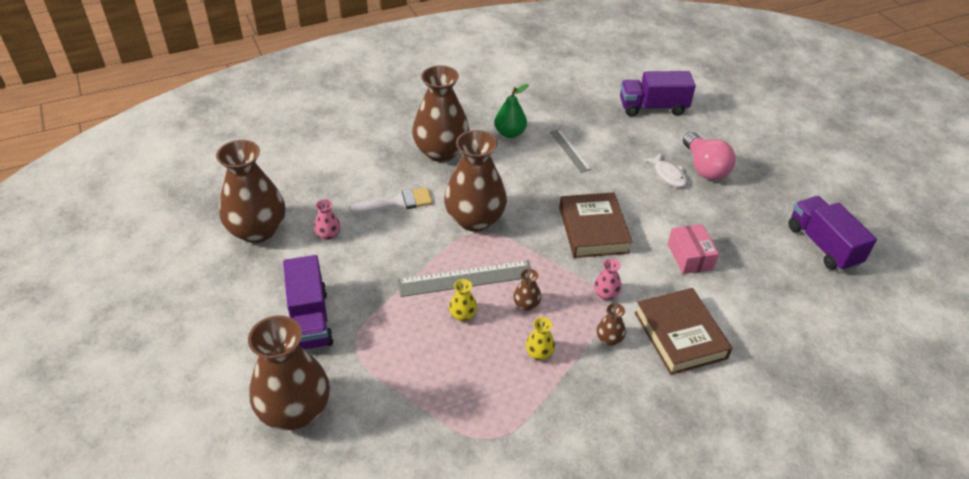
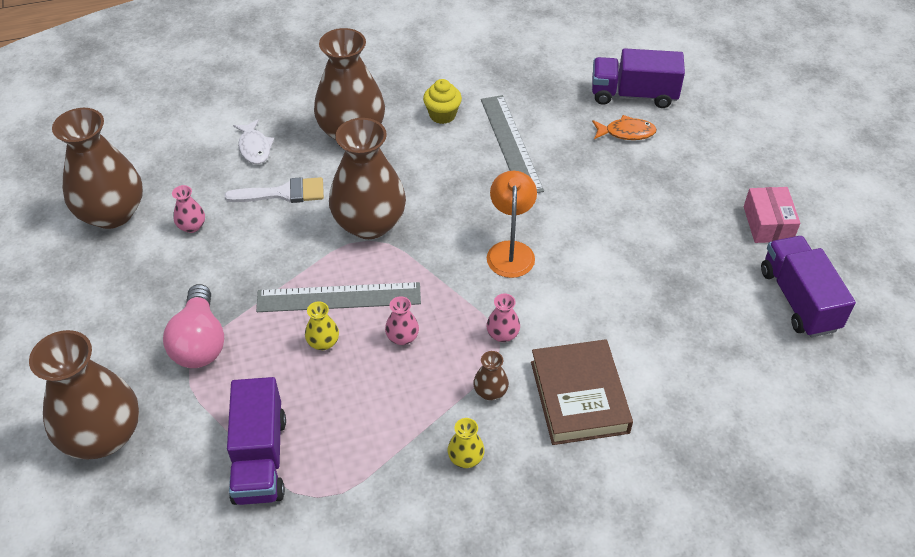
camera: 10 degrees right, 5 degrees up
purple truck [283,255,334,350] -> purple truck moved to [227,377,286,505]
green pear [495,84,529,138] -> yellow cupcake [423,79,462,124]
brown vase [513,269,541,311] -> pink vase [385,296,419,345]
yellow vase [526,317,555,360] -> yellow vase moved to [448,418,485,468]
grey ruler [550,129,591,173] -> grey ruler [481,95,544,193], size x1.67
brown book [559,192,632,258] -> orange lamp [487,171,537,278]
white fish [643,153,687,187] -> white fish moved to [233,119,274,164]
pink box [668,224,719,274] -> pink box moved to [744,187,800,243]
pink light bulb [683,132,736,180] -> pink light bulb moved to [163,284,224,368]
none -> orange fish [592,115,657,140]

